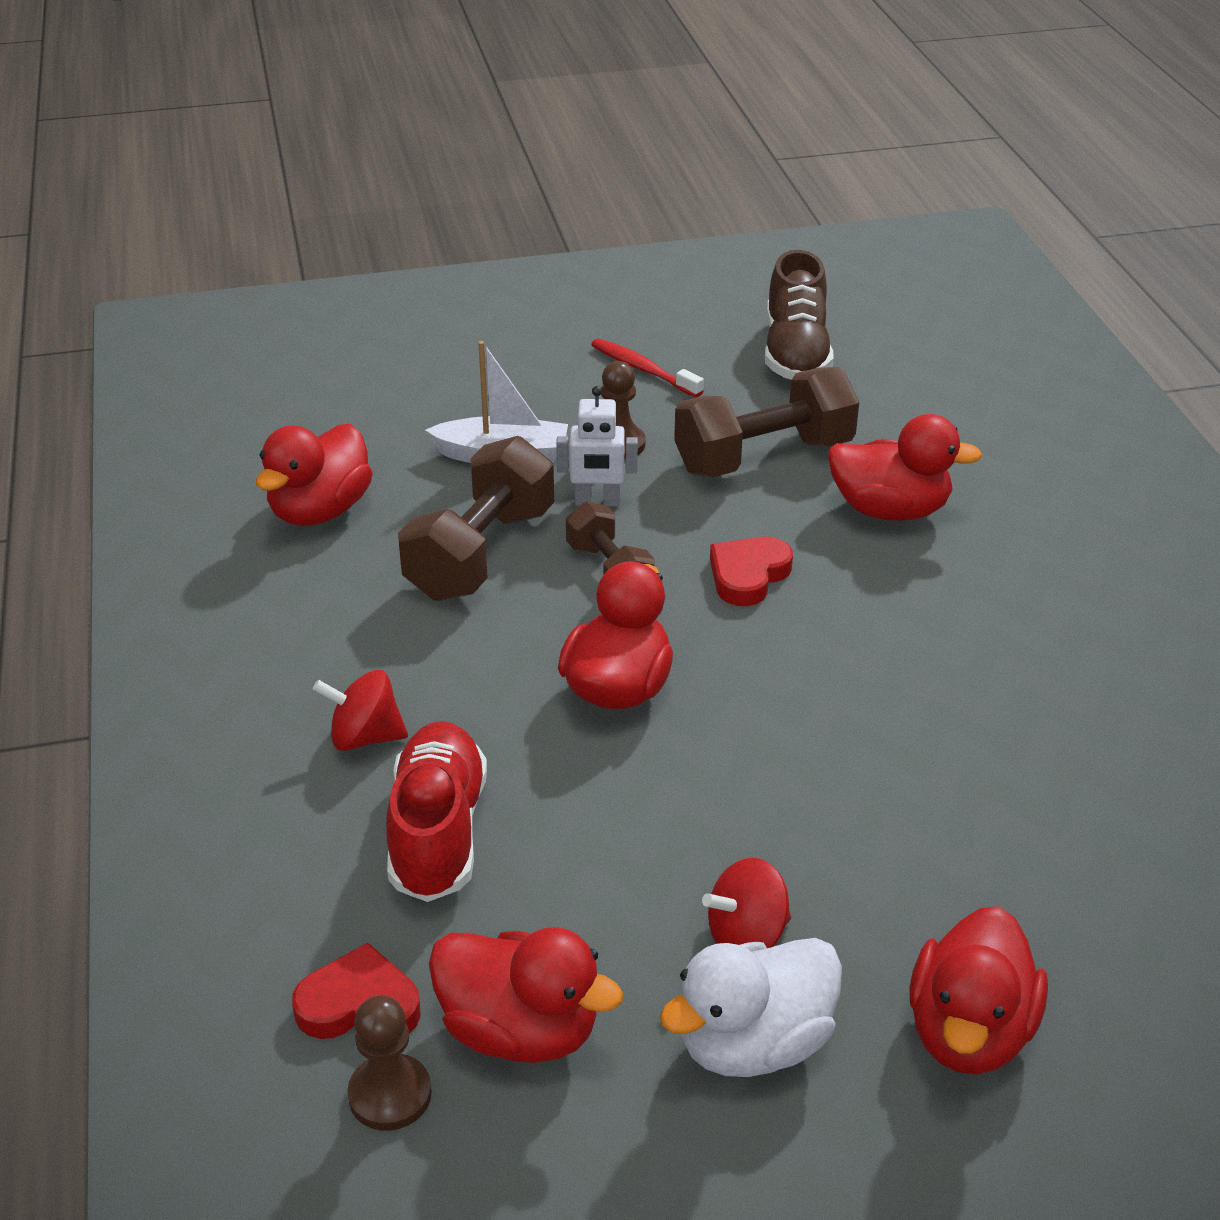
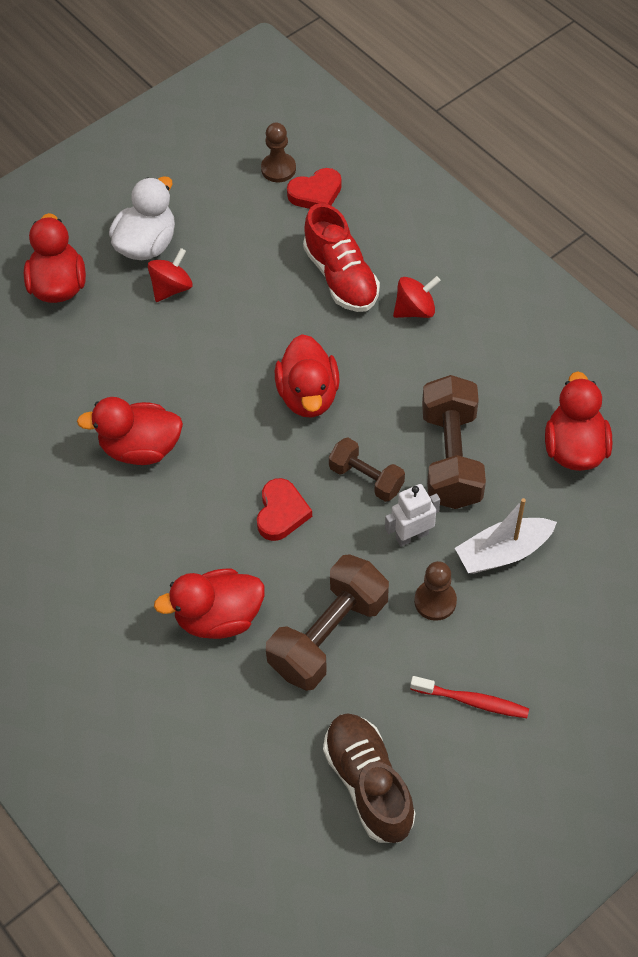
camera: 155 degrees right, 20 degrees up
red duck [429,927,623,1063] -> red duck moved to [77,397,183,465]

